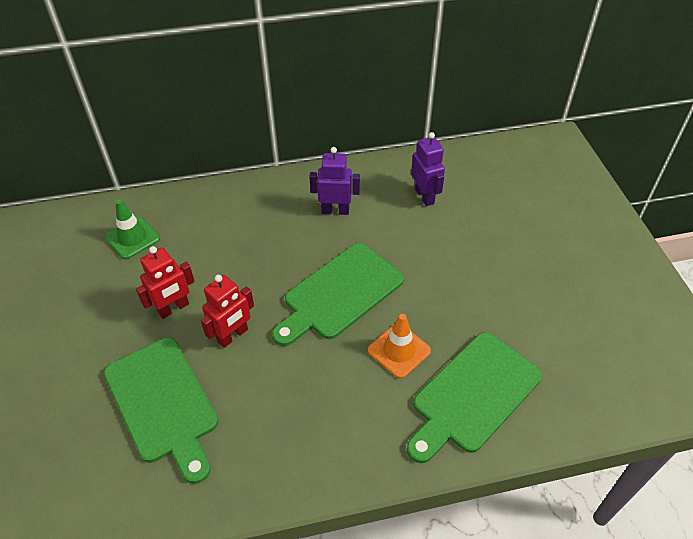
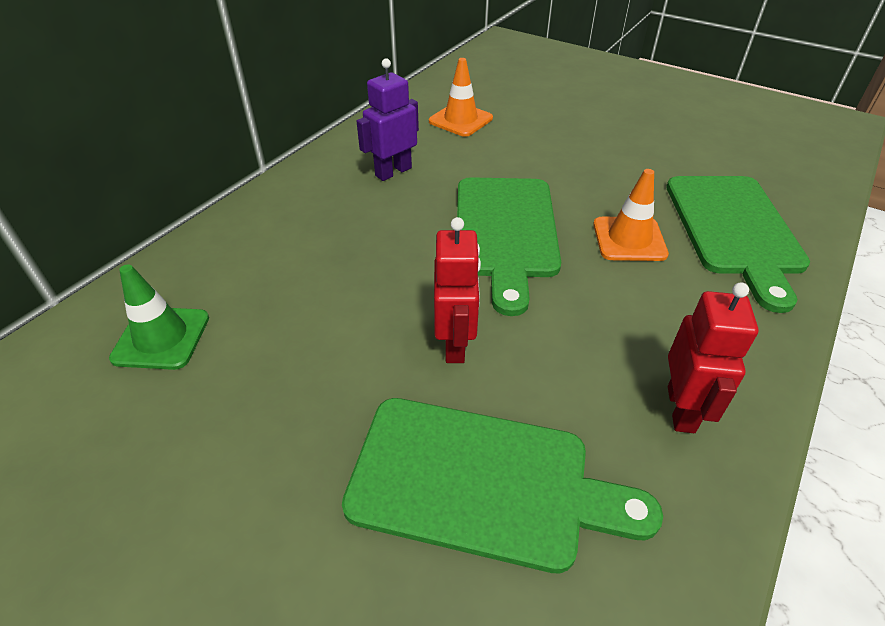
camera: 45 degrees left, 5 degrees down
red robot [136,246,195,319] -> red robot moved to [668,283,758,433]
purple robot [411,132,445,206] -> orange traffic cone [429,58,493,137]

